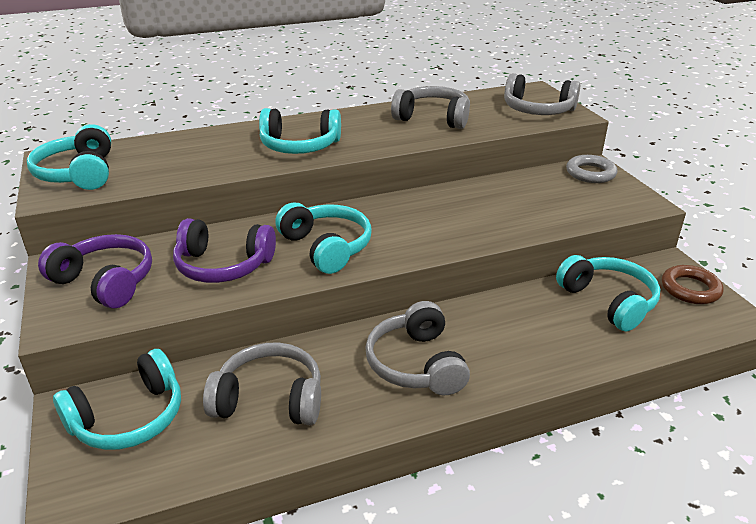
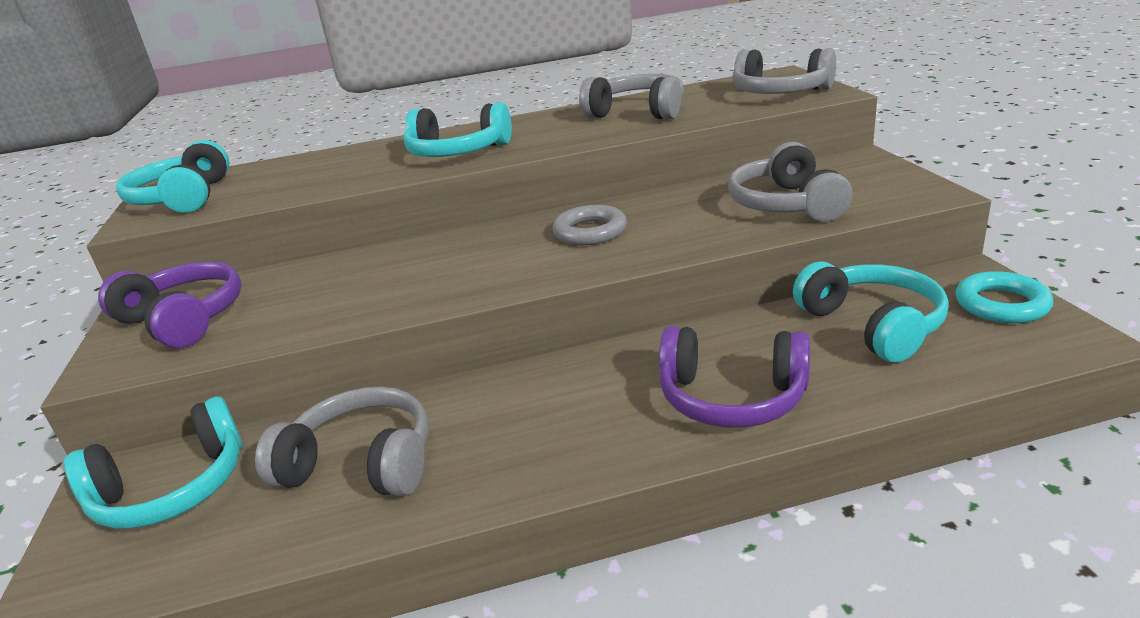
camera: 10 degrees right, 5 degrees down
purple headphones [173,218,276,283] -> purple headphones moved to [659,326,810,428]
turquoise headphones [275,202,372,274] -> none
grey headphones [365,301,470,396] -> grey headphones moved to [728,142,852,221]
grey ring [566,155,617,183] -> grey ring moved to [552,205,627,245]
brown ring [662,265,724,304] -> turquoise ring [955,271,1053,323]

